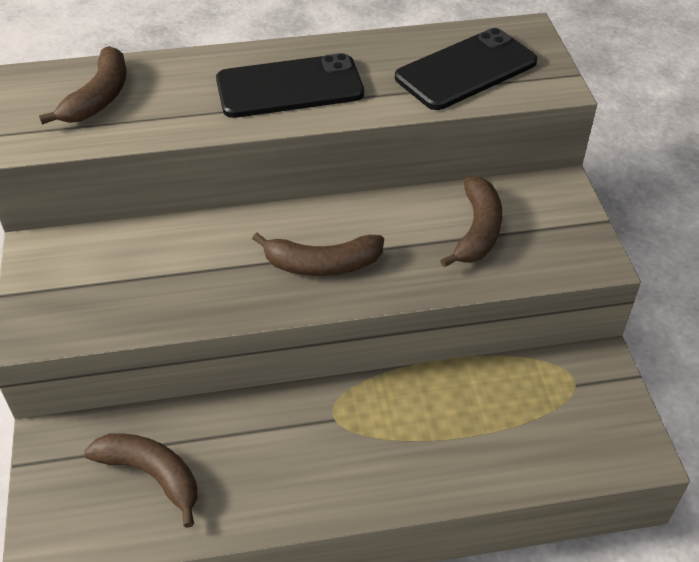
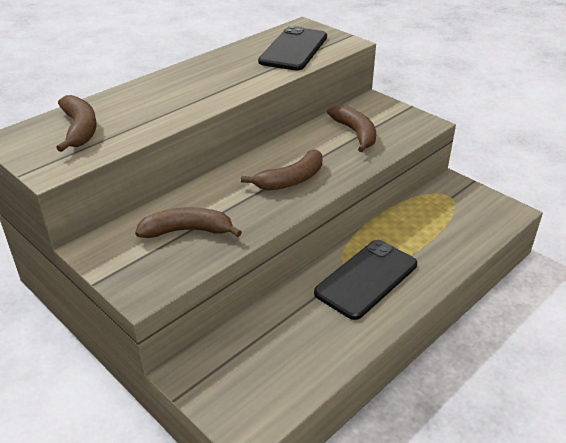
camera: 35 degrees left, 10 degrees down
brown banana [84,433,198,528] -> brown banana moved to [135,207,242,238]
black phone [216,53,364,118] -> black phone moved to [314,240,417,320]

